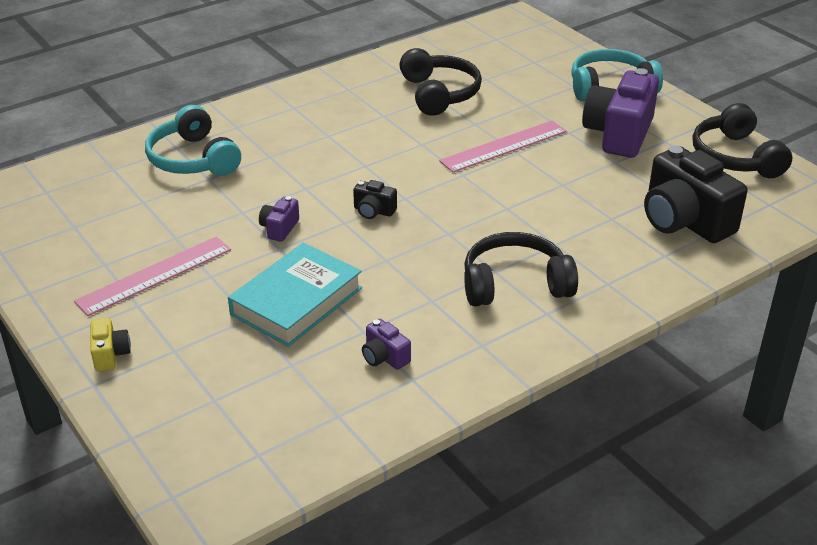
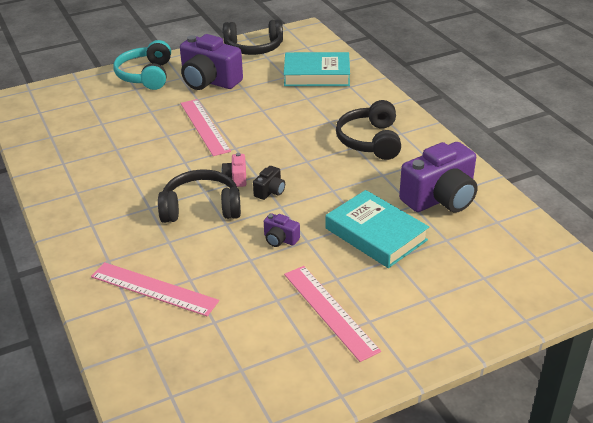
camera: 80 degrees left, 0 degrees up
yellow camera [91,318,131,372] -> none
turquoise headphones [145,105,241,176] -> pink ruler [91,262,219,316]
purple camera [362,319,411,370] -> purple camera [399,142,478,213], size x2.24
black headphones [400,48,482,116] -> black headphones moved to [158,169,241,223]
black camera [644,146,748,243] -> turquoise book [284,52,350,86]
none -> pink camera [222,153,246,187]

